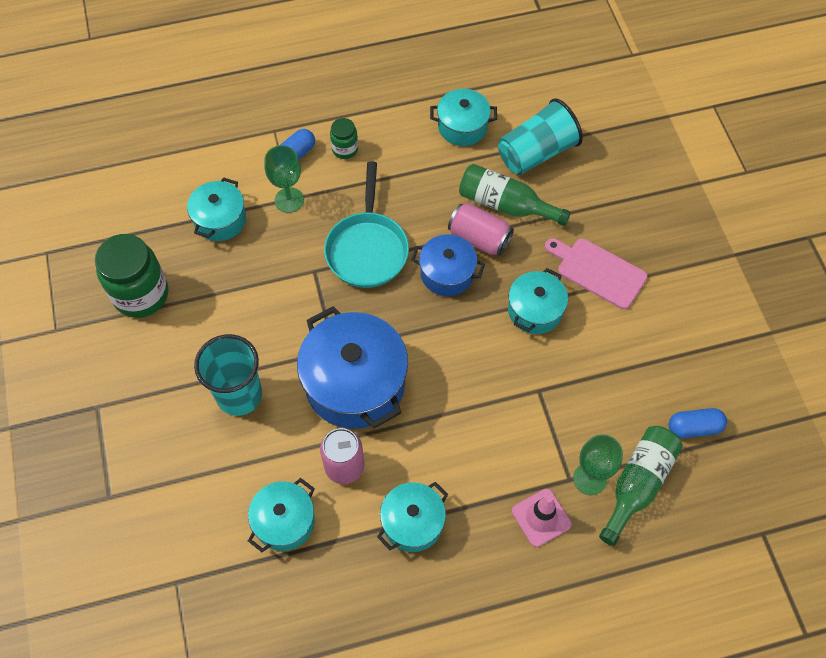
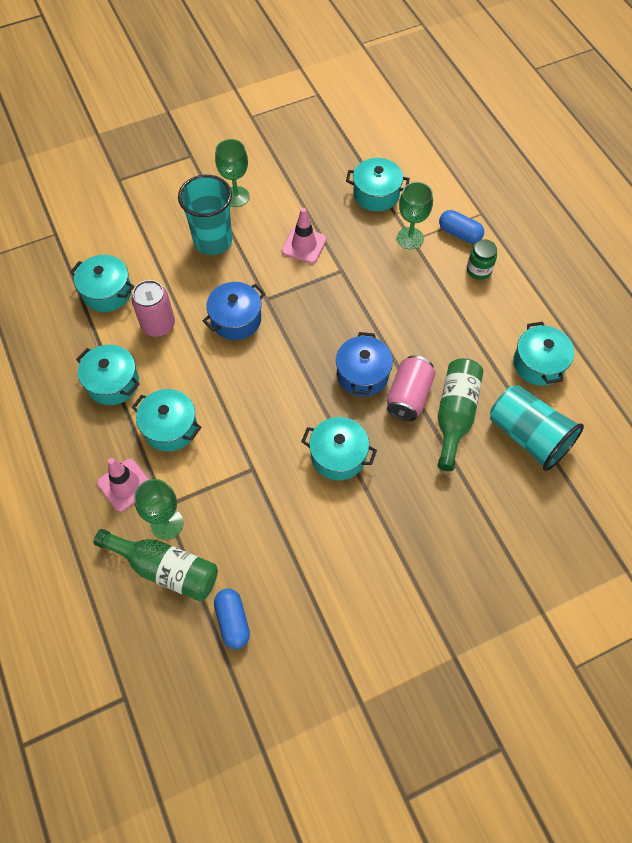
camera: 80 degrees right, 0 degrees up
green jar [95,234,168,318] -> none
blue pot [297,306,408,429] -> blue pot [203,282,266,340], size x0.57
turquoise pan [324,161,409,288] -> none
pink cutting board [545,238,648,309] -> none
none -> turquoise pot [132,389,201,451]
none -> green goblet [215,139,249,207]
none -> pink traffic cone [282,208,327,264]

